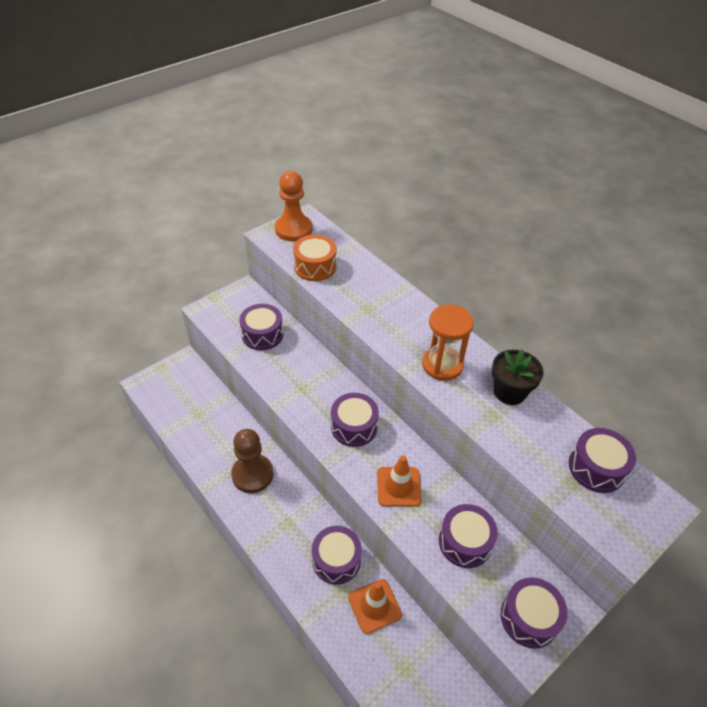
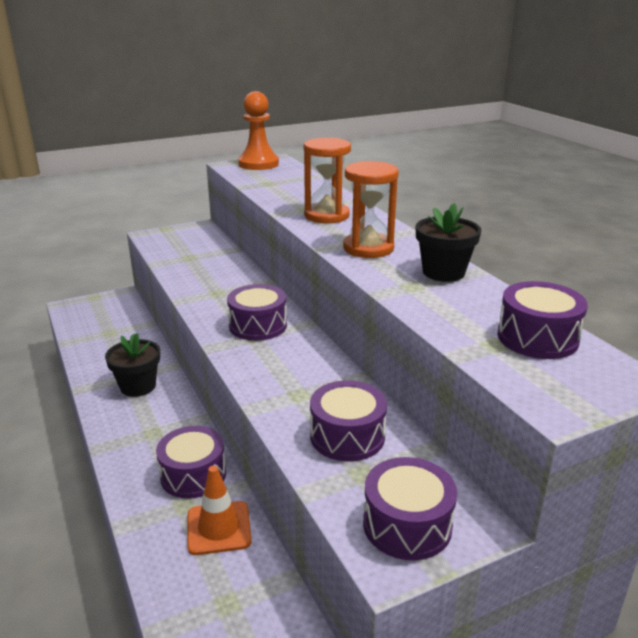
camera: 15 degrees right, 20 degrees down
brown pawn [231,429,273,493] -> black flower pot [105,333,160,397]
purple drum [239,304,283,350] -> none
orange drum [293,234,337,281] -> none
orange traffic cone [377,455,422,507] -> none
none -> orange hourglass [304,138,351,223]

